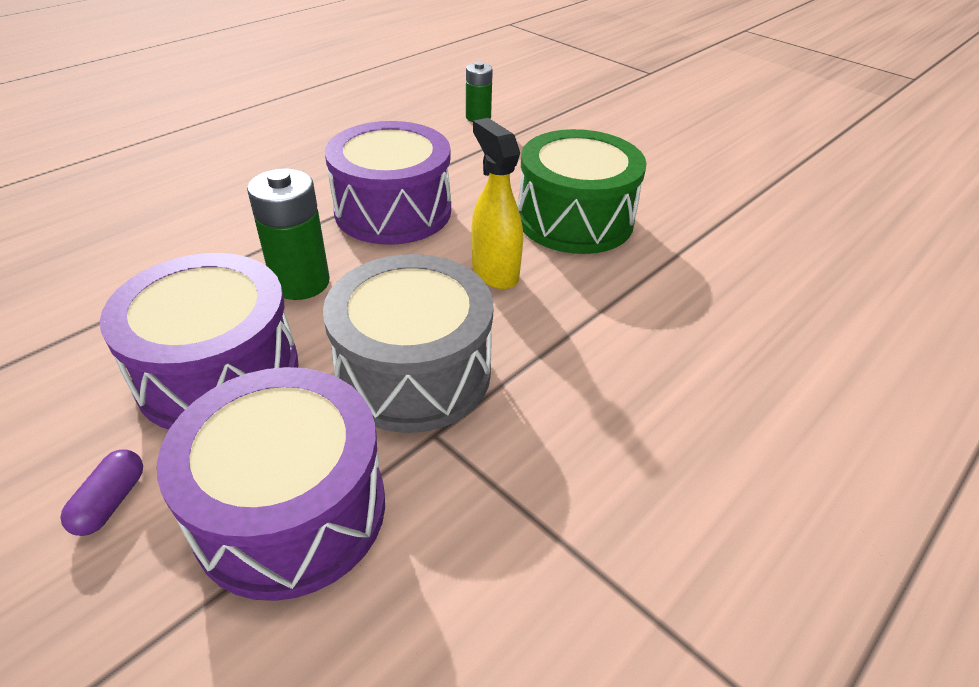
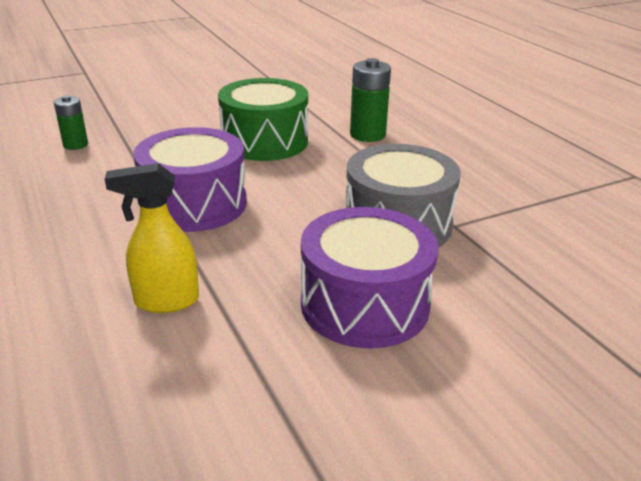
camera: 70 degrees left, 10 degrees down
purple capsule [61,449,143,536] -> none
purple drum [157,367,385,601] -> none
green battery [247,168,330,300] -> green battery moved to [350,58,391,142]
yellow spray bottle [472,118,523,290] -> yellow spray bottle moved to [105,163,199,313]

